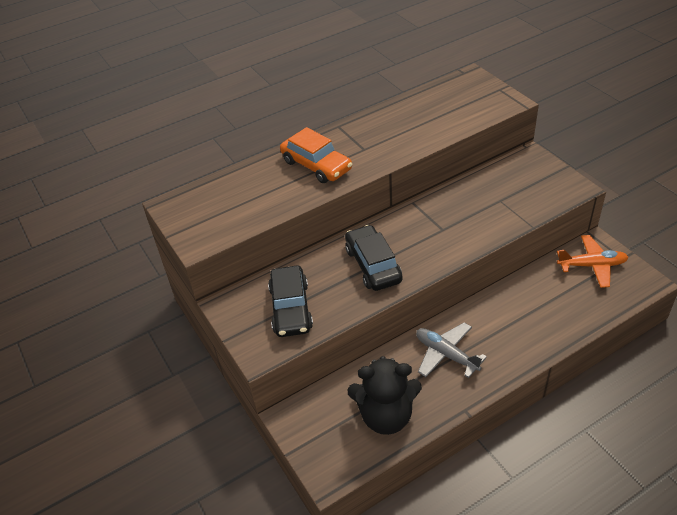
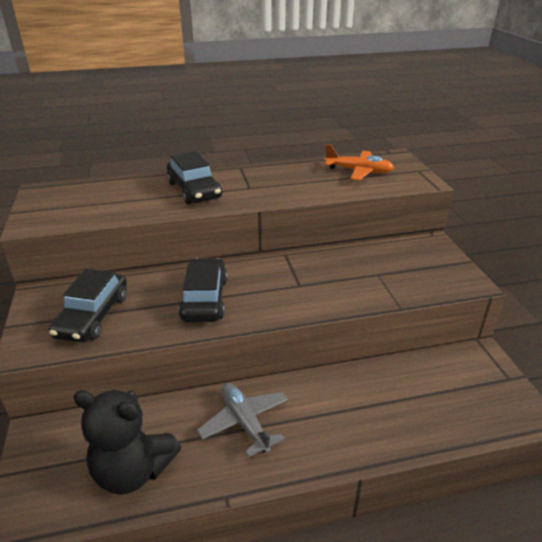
camera: 15 degrees right, 10 degrees down
orange car [280,127,352,183] -> black car [167,151,222,205]
orange plane [557,235,629,288] -> orange plane moved to [324,144,394,181]

